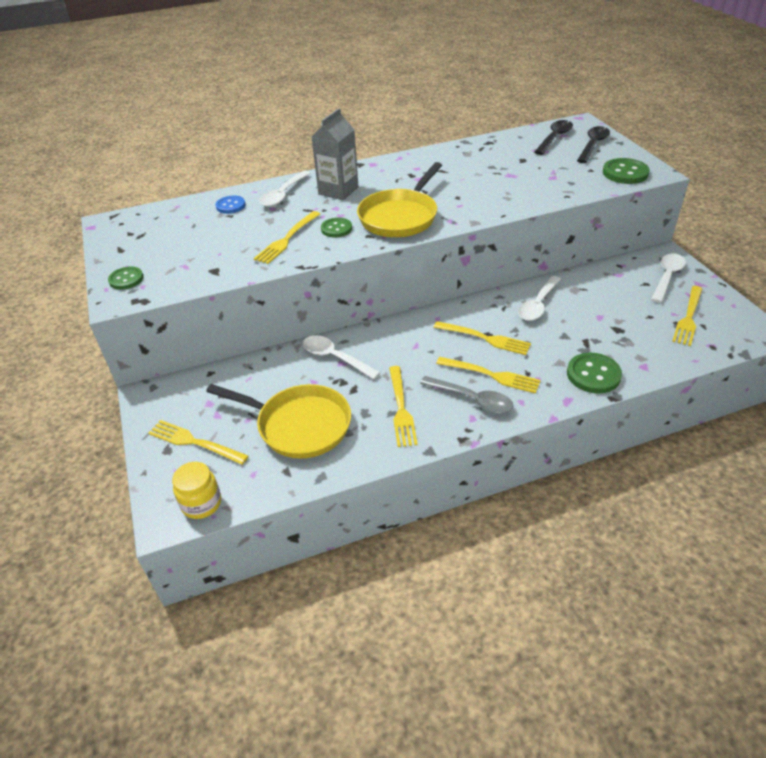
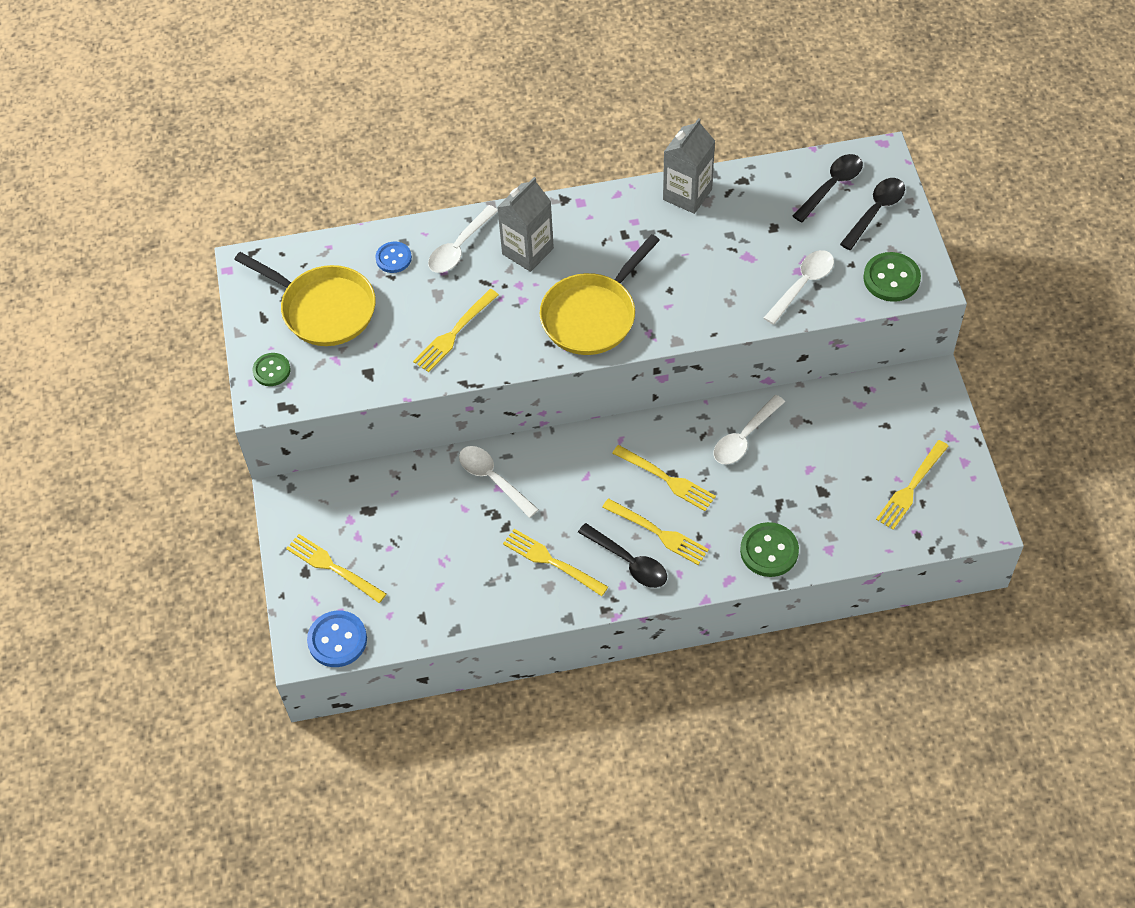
camera: 10 degrees right, 15 degrees up
yellow jar [172,462,221,519] -> blue button [307,611,367,667]
yellow pan [206,384,351,459] -> yellow pan moved to [234,252,376,346]
green button [321,218,352,237] -> none
yellow fork [389,366,418,447] -> yellow fork turned 120 degrees clockwise [503,529,608,596]
grey spoon [420,376,514,414] -> black spoon [578,523,667,588]
white spoon [651,253,686,303] -> white spoon moved to [764,250,834,325]
none -> grey carton [663,118,715,214]

